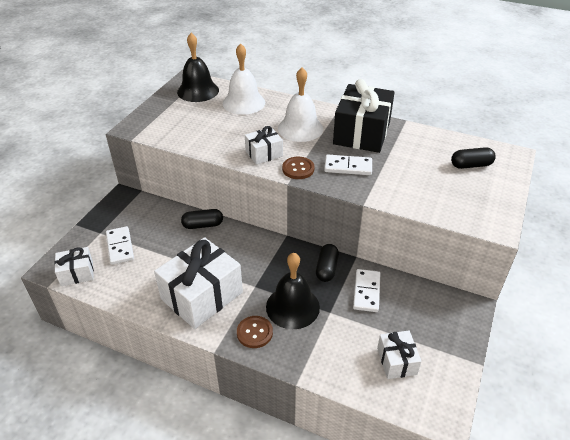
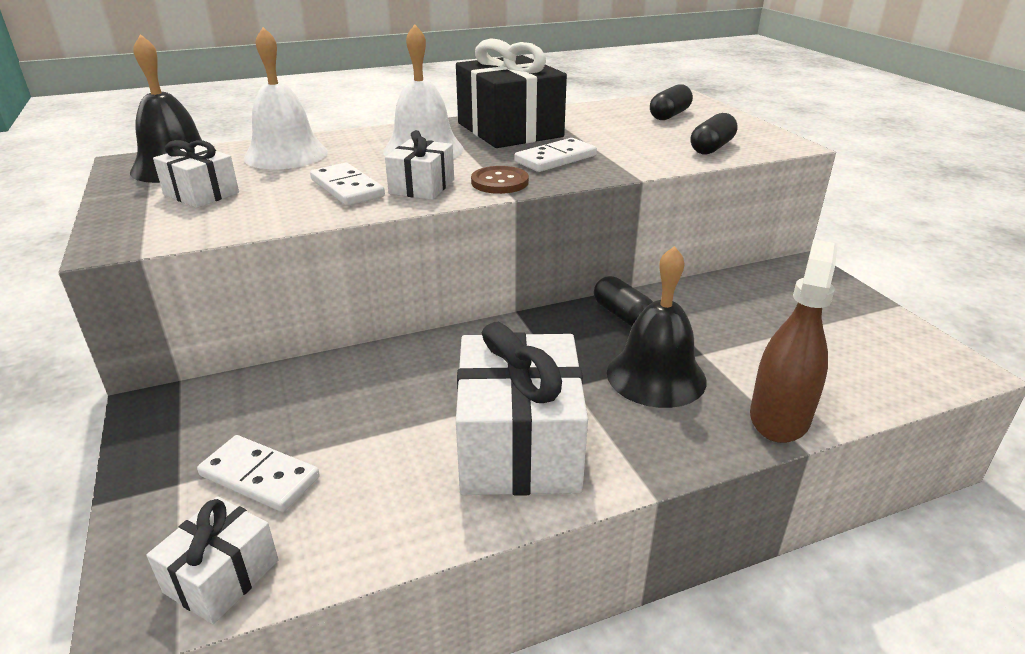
camera: 45 degrees left, 10 degrees down
black capsule [181,209,223,229] -> black capsule moved to [691,113,738,155]
brown button [237,316,273,348] -> none
white domino [353,269,381,312] -> white domino moved to [310,163,385,206]
white gift [377,331,422,379] -> white gift moved to [153,140,239,208]
none -> brown spray bottle [750,239,837,443]

